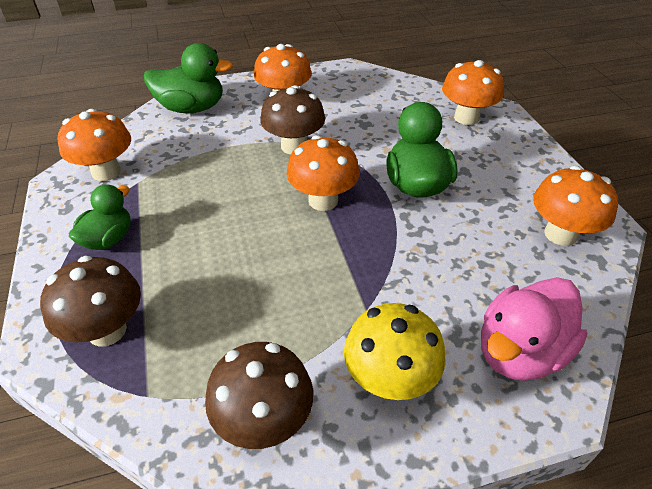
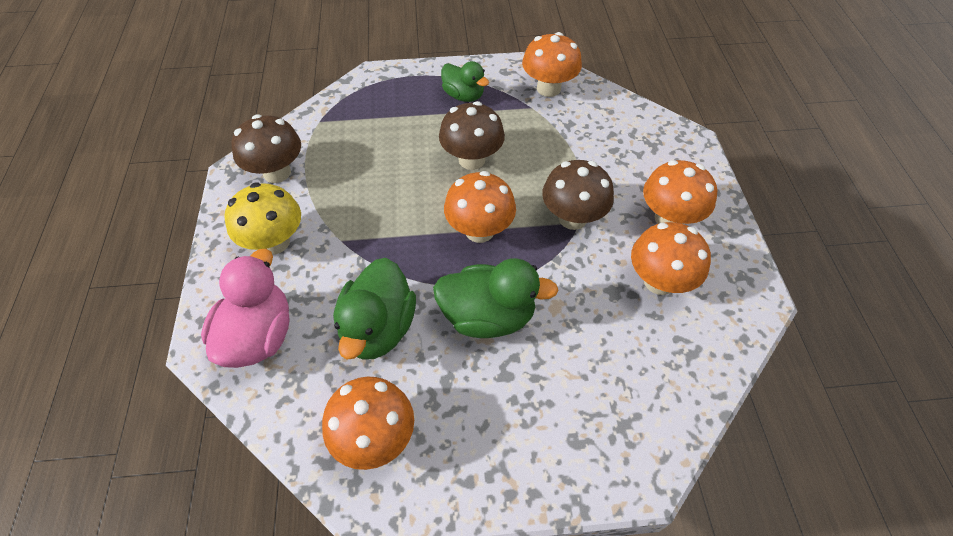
camera: 100 degrees right, 10 degrees up
brown mushroom [40,255,141,346] -> brown mushroom moved to [439,101,505,170]
green duck [144,43,233,113] -> green duck moved to [333,258,416,360]
orange mushroom [442,60,504,125] -> orange mushroom moved to [631,222,711,295]
pink duck [481,277,588,381] -> pink duck turned 45 degrees clockwise [201,249,290,368]

